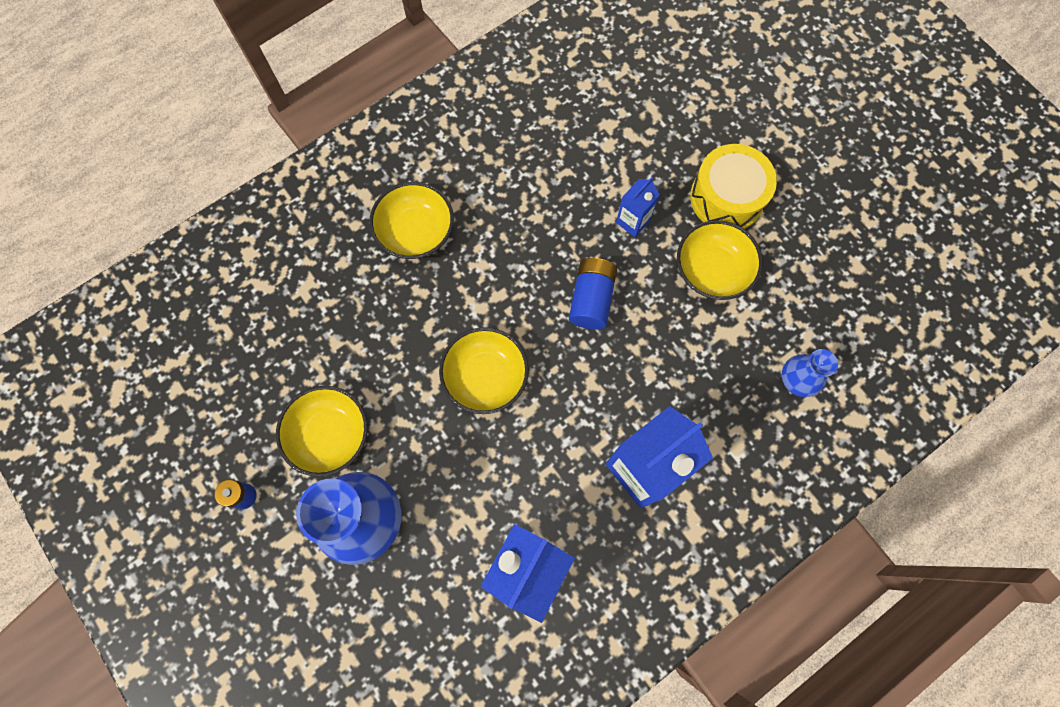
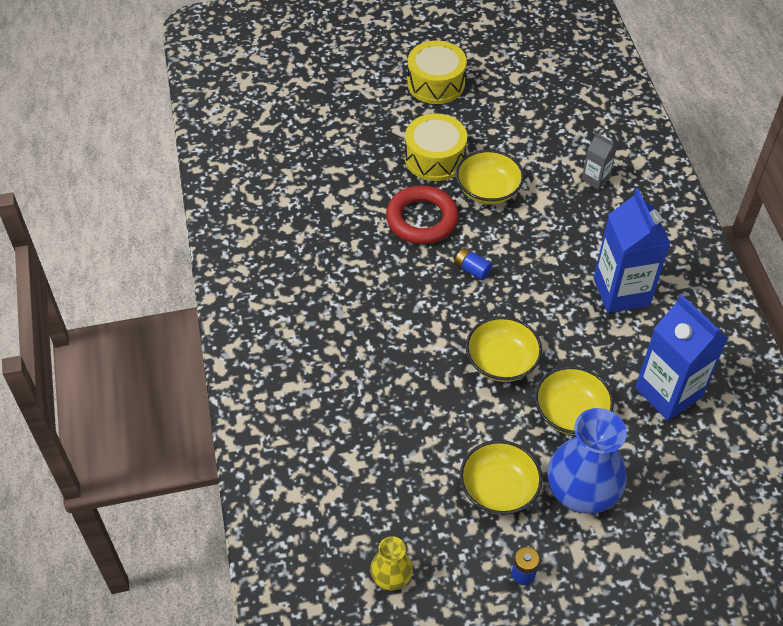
camera: 65 degrees left, 20 degrees down
yellow bowl [369,182,454,259] -> yellow bowl moved to [535,366,614,435]
blue battery [569,258,617,330] -> blue battery [455,248,492,281], size x0.63
blue carton [616,177,660,237] -> red ring [386,185,459,244]
blue vase [782,349,838,397] -> grey carton [582,133,617,190]
none -> yellow vase [370,536,413,590]
none -> yellow drum [407,41,467,104]

